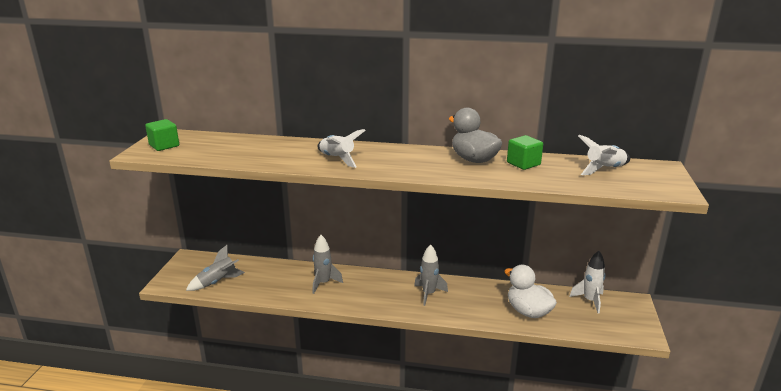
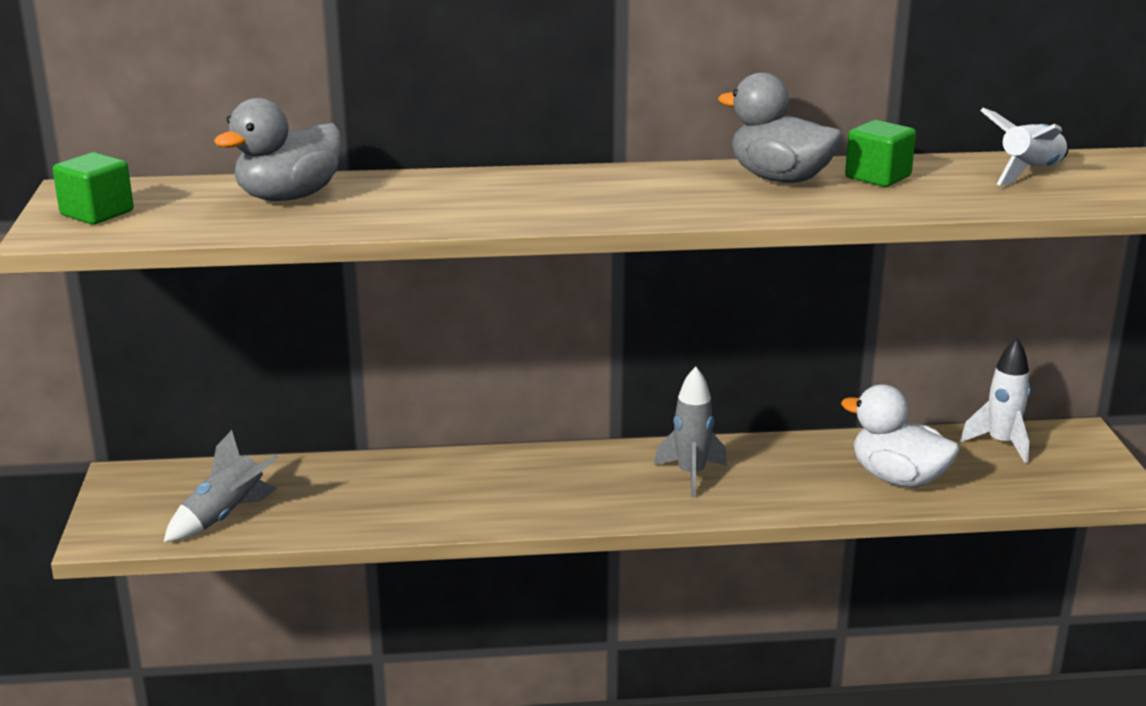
camera: 15 degrees left, 0 degrees up
grey rocket [313,235,343,294] -> none
white rocket [317,129,366,168] -> none
none -> grey duck [214,98,342,201]

